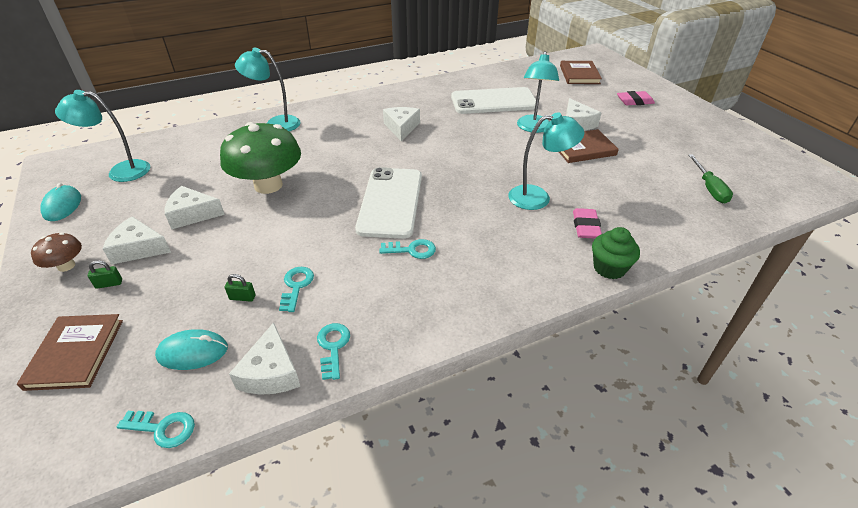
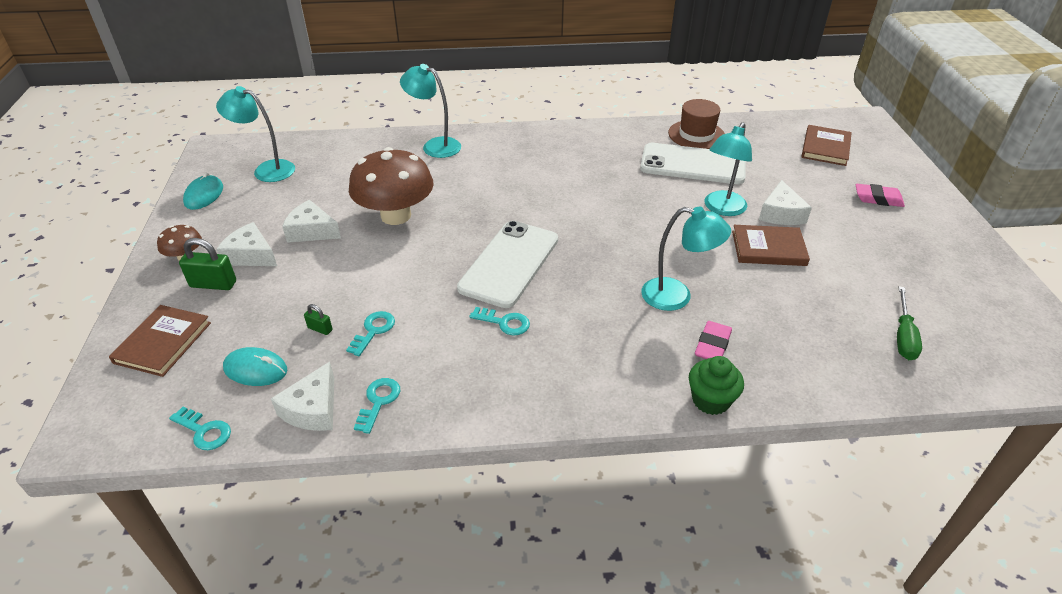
camera: 20 degrees right, 0 degrees up
green padlock [88,260,122,289] -> green padlock [179,238,236,290], size x1.87
green mushroom [220,122,301,194] -> brown mushroom [349,147,434,225]
white cheese [383,107,420,141] -> none
none -> brown hat [668,99,725,149]

